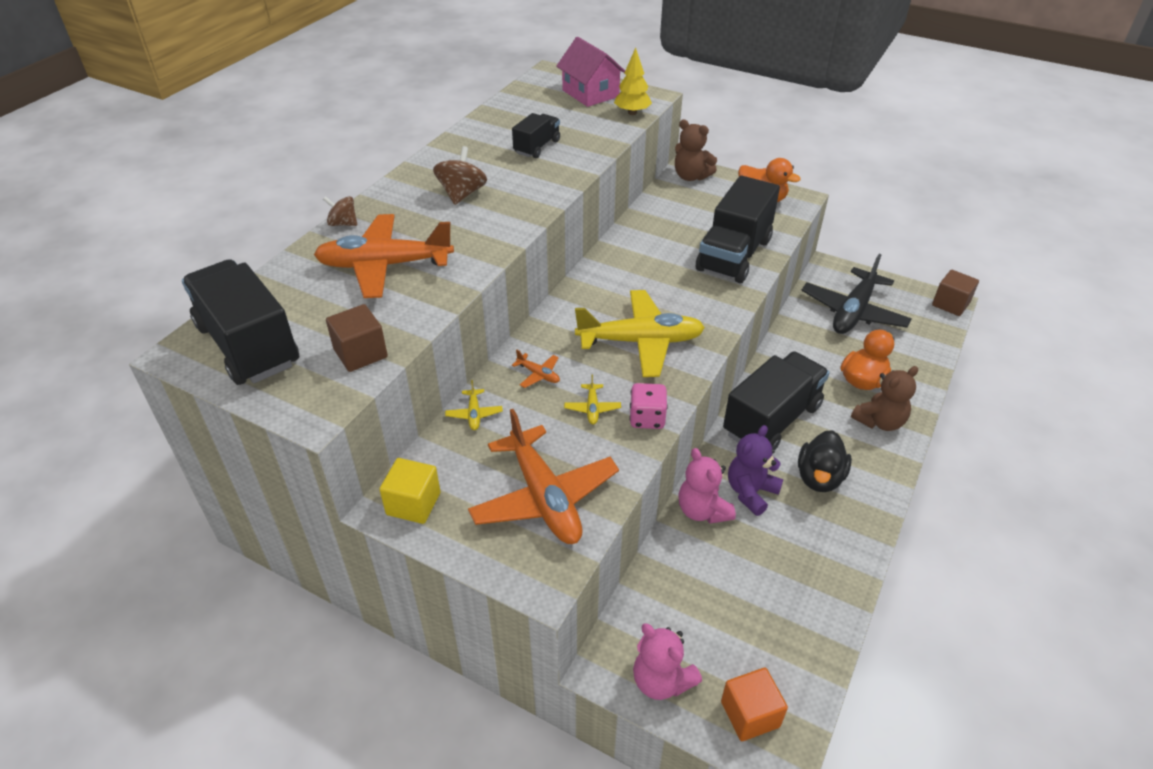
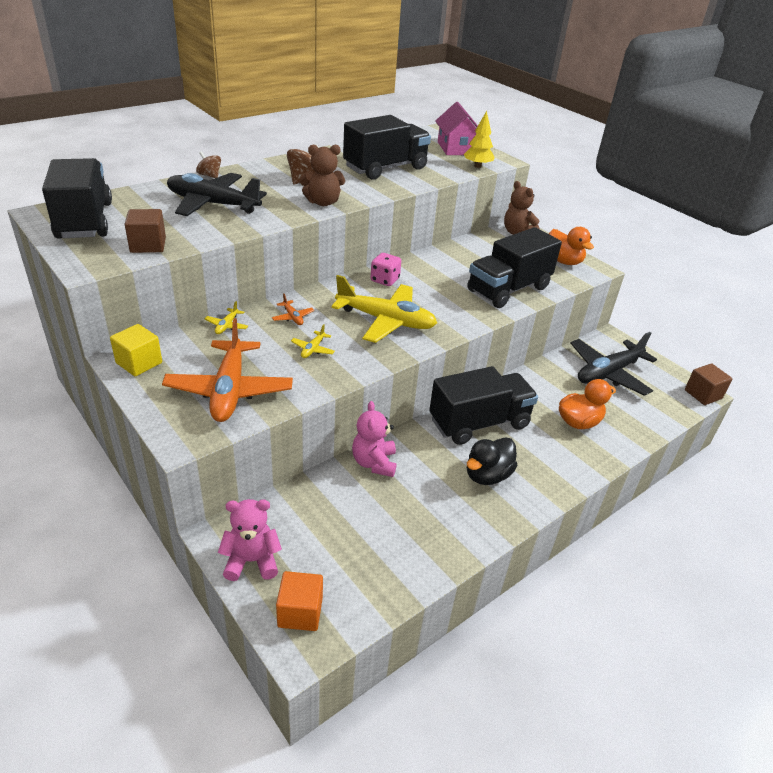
camera: 20 degrees right, 5 degrees down
orange plane [314,214,454,298] -> black plane [167,173,267,216]
black truck [512,113,560,158] -> black truck [343,115,431,179], size x1.92
pink dice [629,383,668,429] -> pink dice moved to [370,253,401,286]
pink teddy bear [633,624,702,700] -> pink teddy bear turned 105 degrees clockwise [218,499,282,581]
purple teddy bear [728,425,783,516] -> none
brown teddy bear [851,366,918,431] -> brown teddy bear moved to [300,145,345,206]

